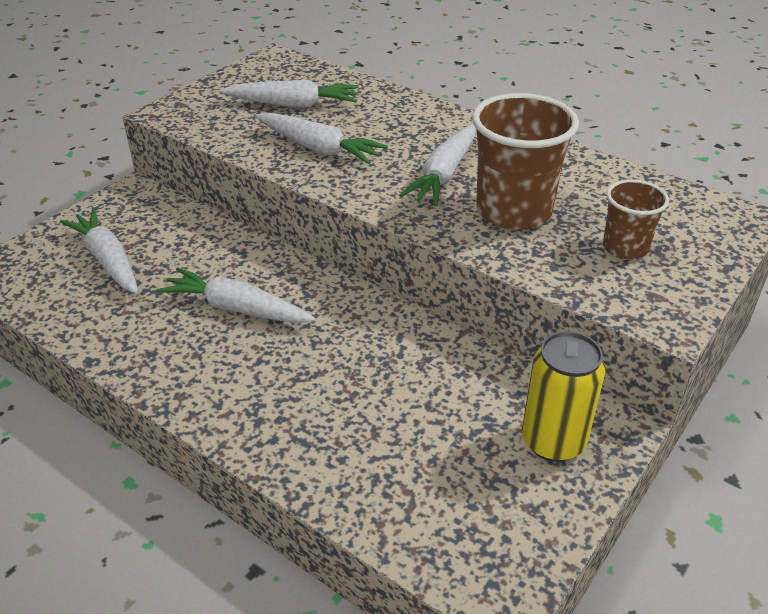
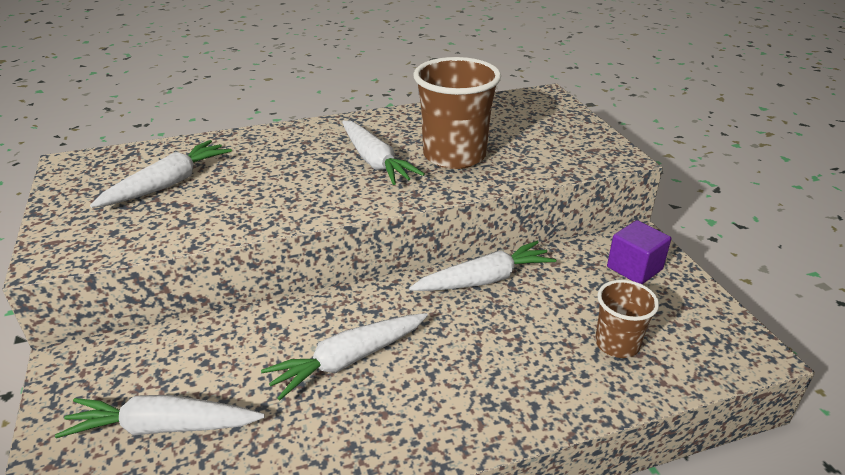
camera: 55 degrees left, 5 degrees down
white carrot [255,113,388,164] -> white carrot moved to [409,241,556,291]
yellow can [522,331,606,462] -> purple cube [607,220,671,284]
brown cup [603,179,669,260] -> brown cup moved to [595,280,659,358]

